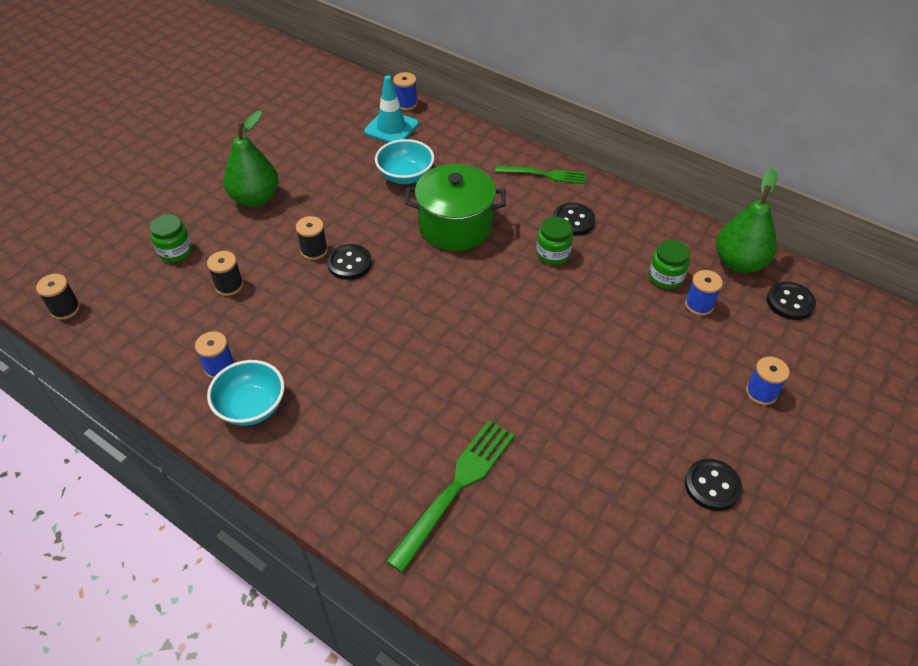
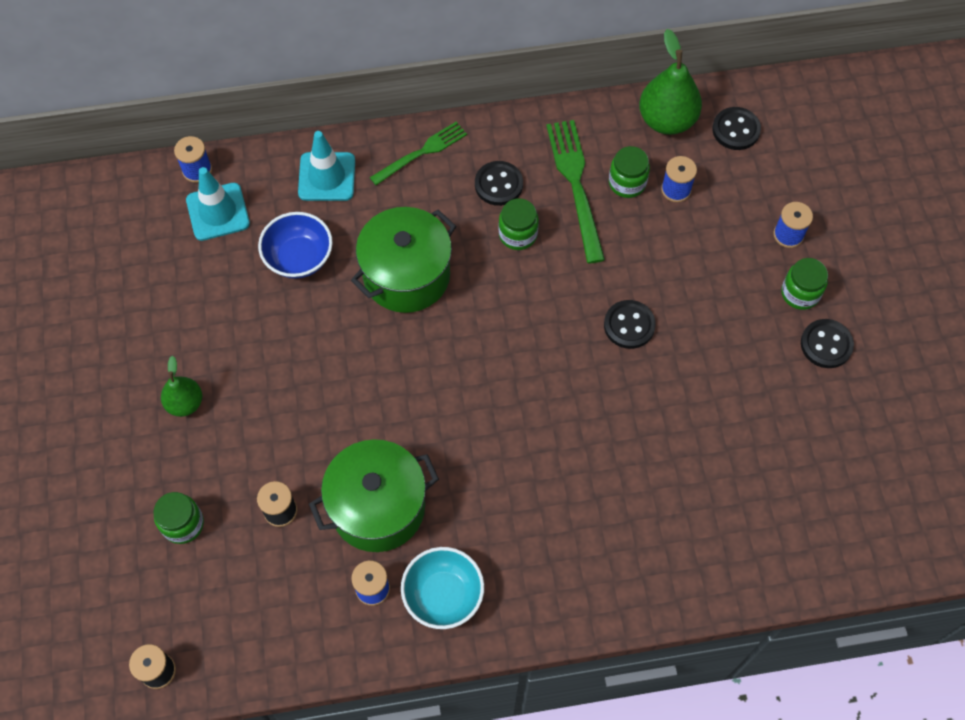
camera: 45 degrees left, 15 degrees up
green pear [223,111,279,207] -> green pear [161,356,202,417], size x0.60
black spool [296,216,328,260] -> none
black button [327,244,372,280] -> black button moved to [604,300,656,349]
turquoise bowl [375,139,434,184] -> blue bowl [258,212,333,279]
green fork [386,420,515,573] -> green fork moved to [546,120,605,263]
none -> turquoise traffic cone [298,131,355,201]
none -> green pot [309,439,439,552]
none -> green jar [781,258,828,310]

